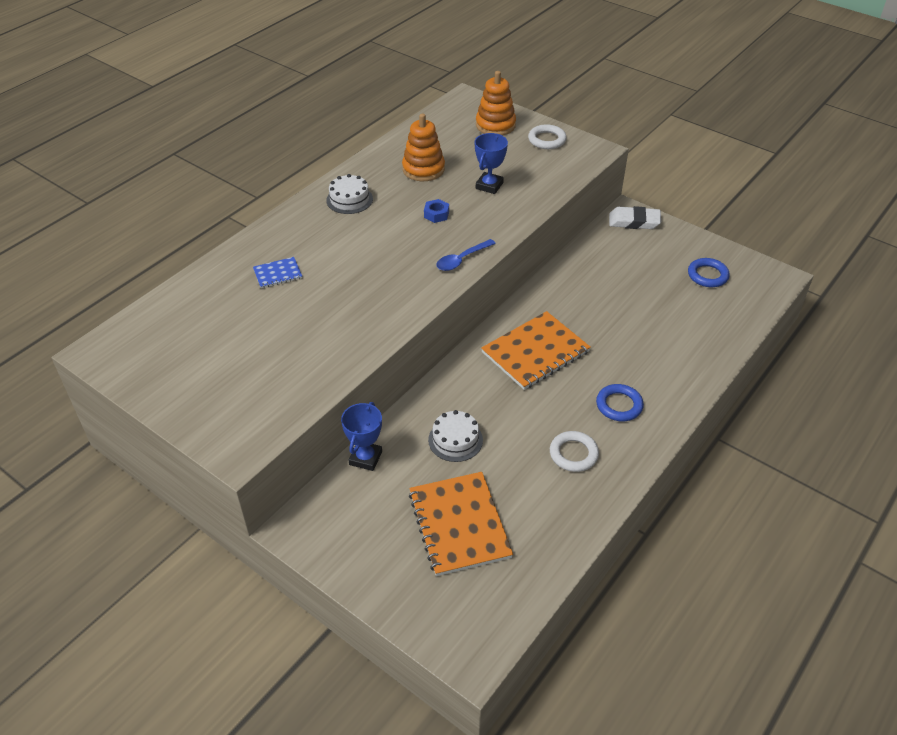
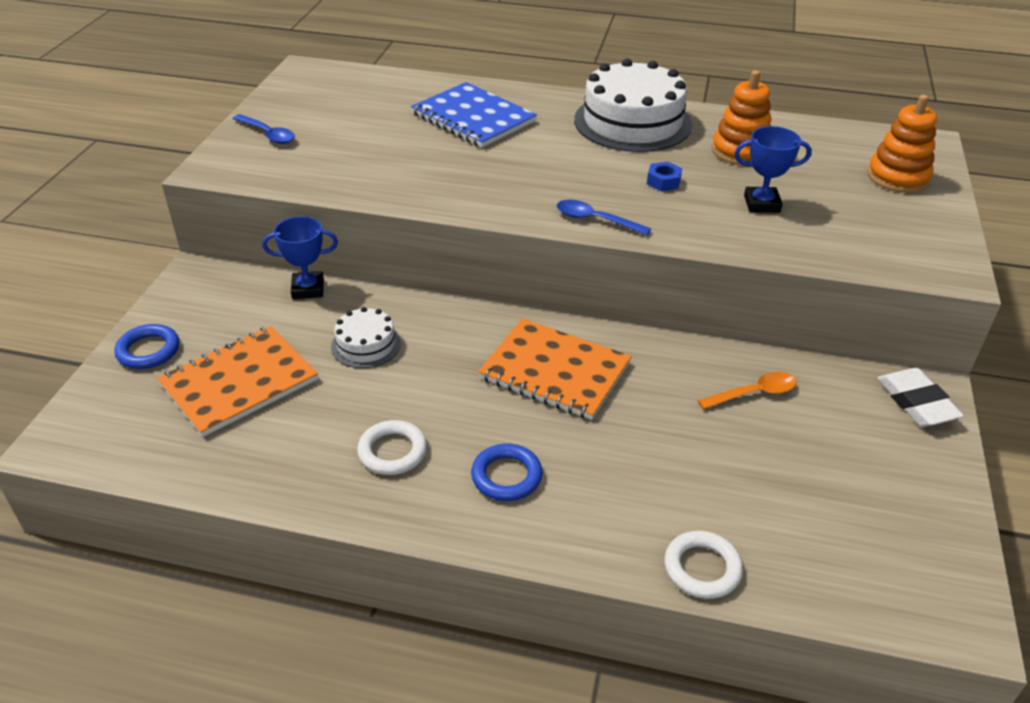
camera: 65 degrees right, 5 degrees down
blue notebook [253,257,302,288] -> blue notebook [411,82,537,147], size x2.09
white cake [326,174,373,214] -> white cake [574,59,692,152], size x2.00
white ring [528,124,567,149] -> white ring moved to [664,531,743,599]
blue ring [688,258,730,287] -> blue ring moved to [114,324,179,369]
none -> blue spoon [233,114,295,144]
none -> orange spoon [698,372,797,410]

